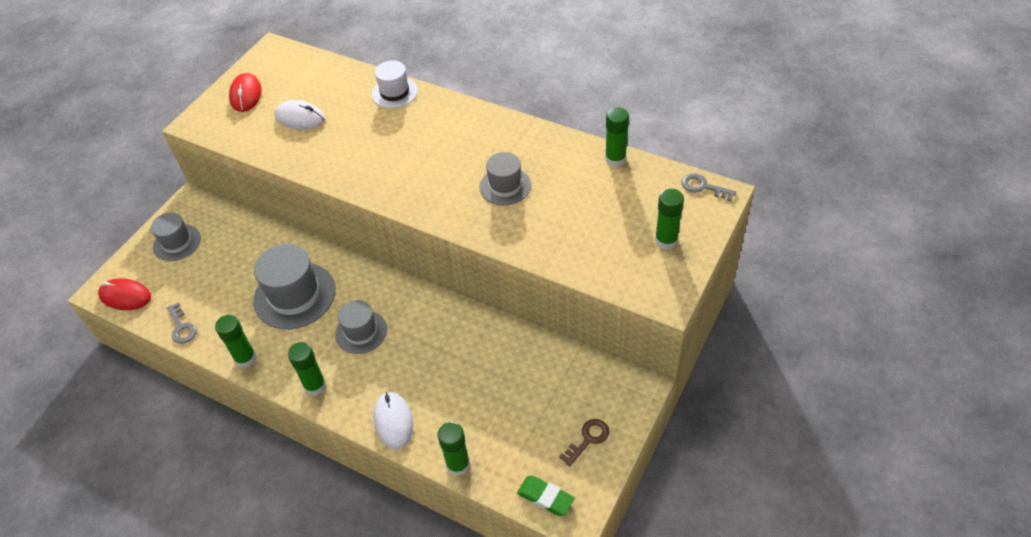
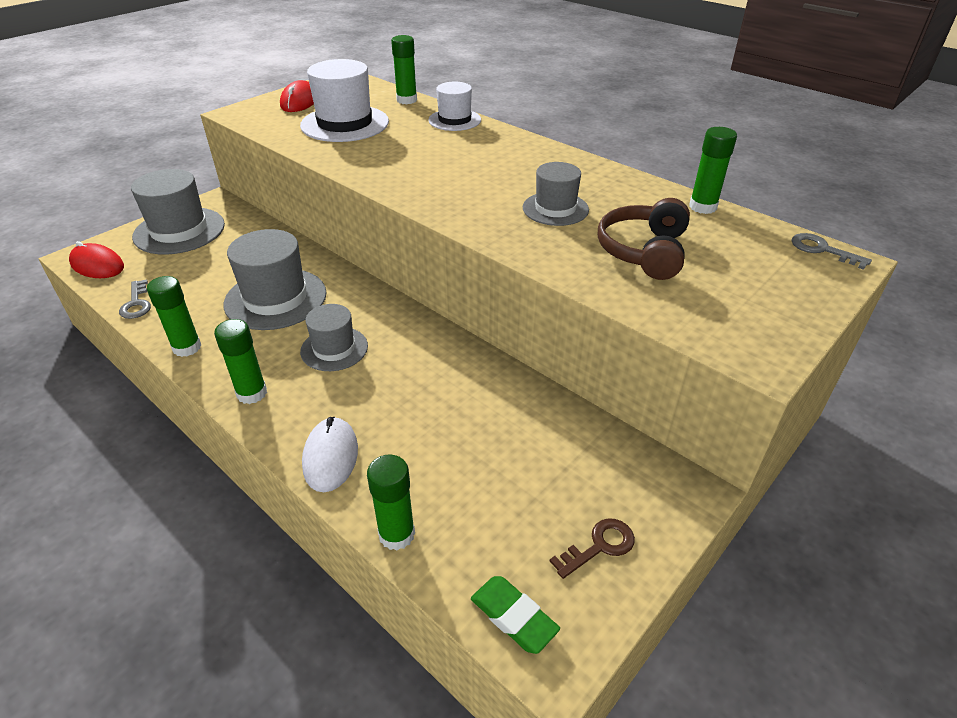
camera: 10 degrees right, 10 degrees down
grey hat [151,212,201,261] -> grey hat [131,169,225,255], size x1.64
white mouse [274,100,325,129] -> white hat [300,59,389,142]
green glue stick [655,189,684,250] -> green glue stick moved to [391,35,417,104]
none -> brown headphones [598,198,690,280]

